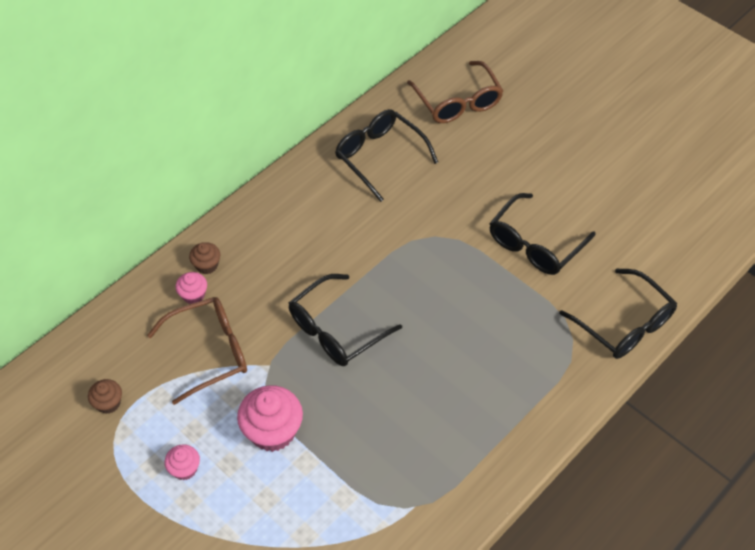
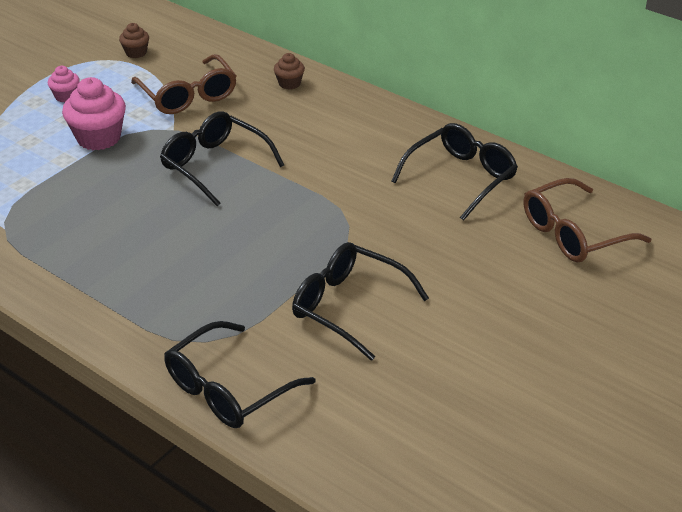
camera: 85 degrees right, 15 degrees down
pink cupcake [175,272,207,304] -> none

